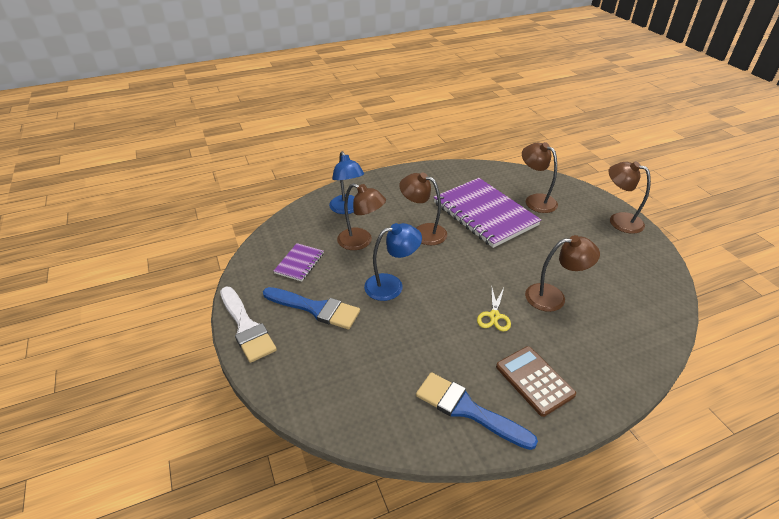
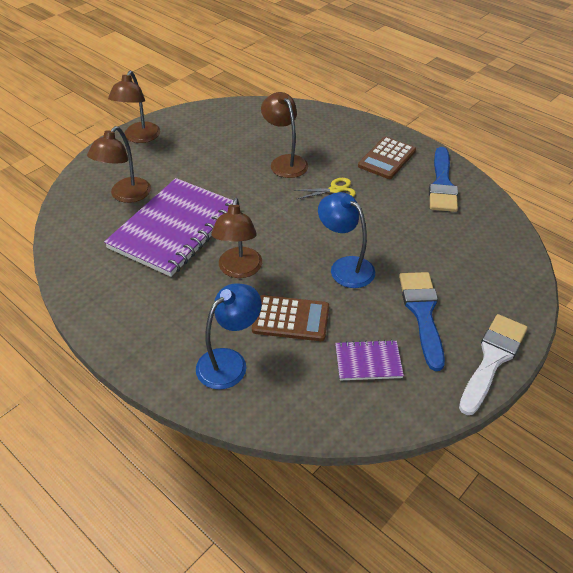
camera: 115 degrees left, 5 degrees up
brown lamp [337,183,386,250] -> brown calculator [252,295,329,341]

